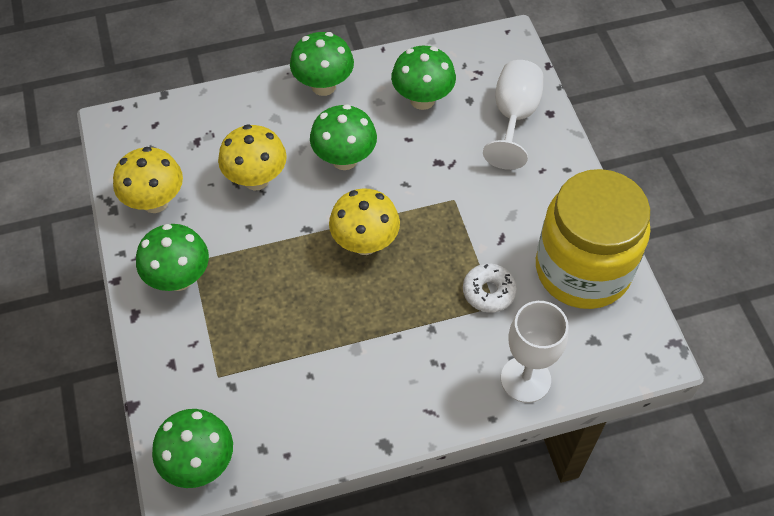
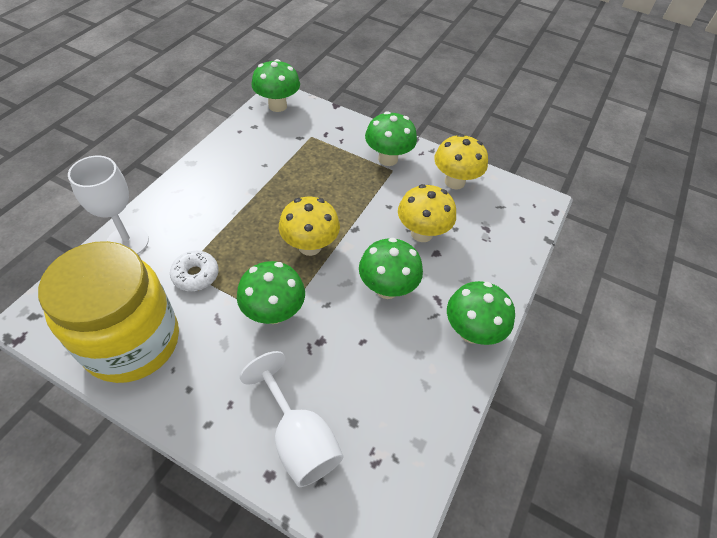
camera: 130 degrees right, 5 degrees down
green mushroom [391,46,456,110] -> green mushroom moved to [237,261,305,324]

